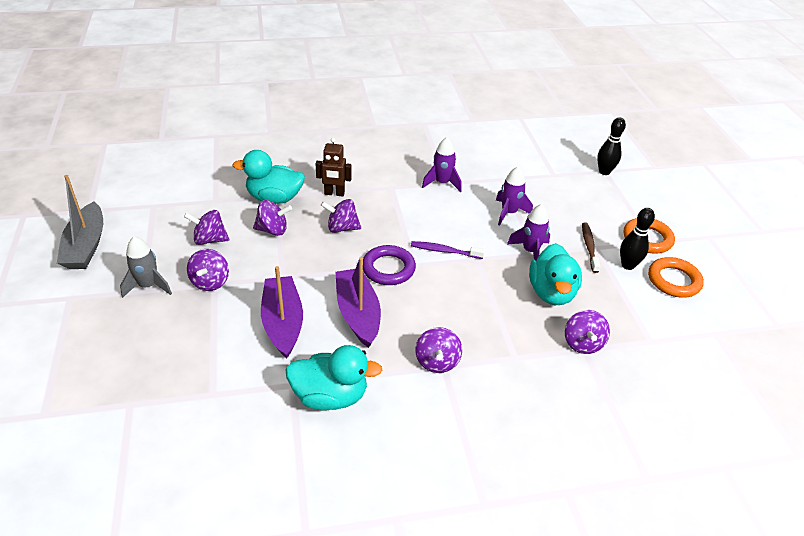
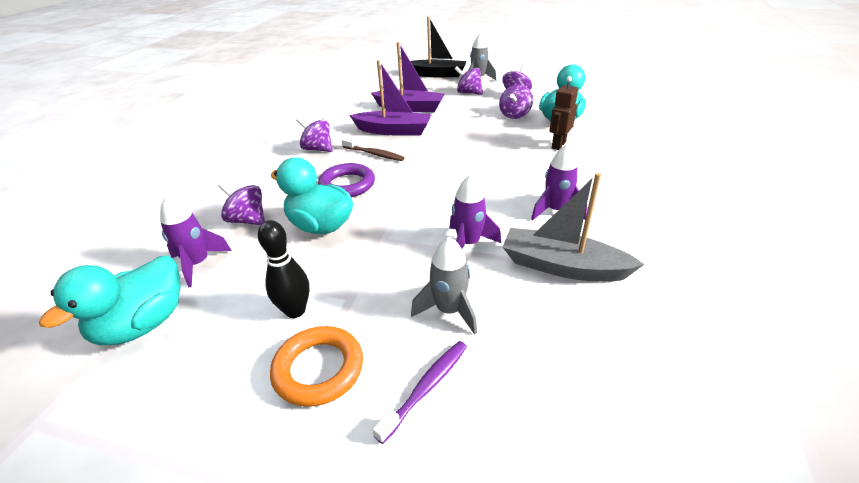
camera: 120 degrees right, 5 degrees down
grey boat [57,175,103,269] -> grey boat moved to [503,173,645,282]
turquoise duck [285,345,382,411] -> turquoise duck moved to [39,255,181,345]
purple spinning top [321,199,361,233] -> none
purple ring [363,245,416,285] -> purple ring moved to [318,163,375,197]
purple toothbrush [411,241,485,259] -> purple toothbrush moved to [373,341,467,444]
purple rocket [507,204,550,260] -> purple rocket moved to [160,195,232,288]
brown toothbrush [582,222,600,273] -> brown toothbrush moved to [342,138,404,161]
black bowling pin [597,117,626,175] -> none
orange ring [648,257,704,298] -> none
none -> black boat [410,17,466,77]
none -> grey rocket [411,237,477,335]

